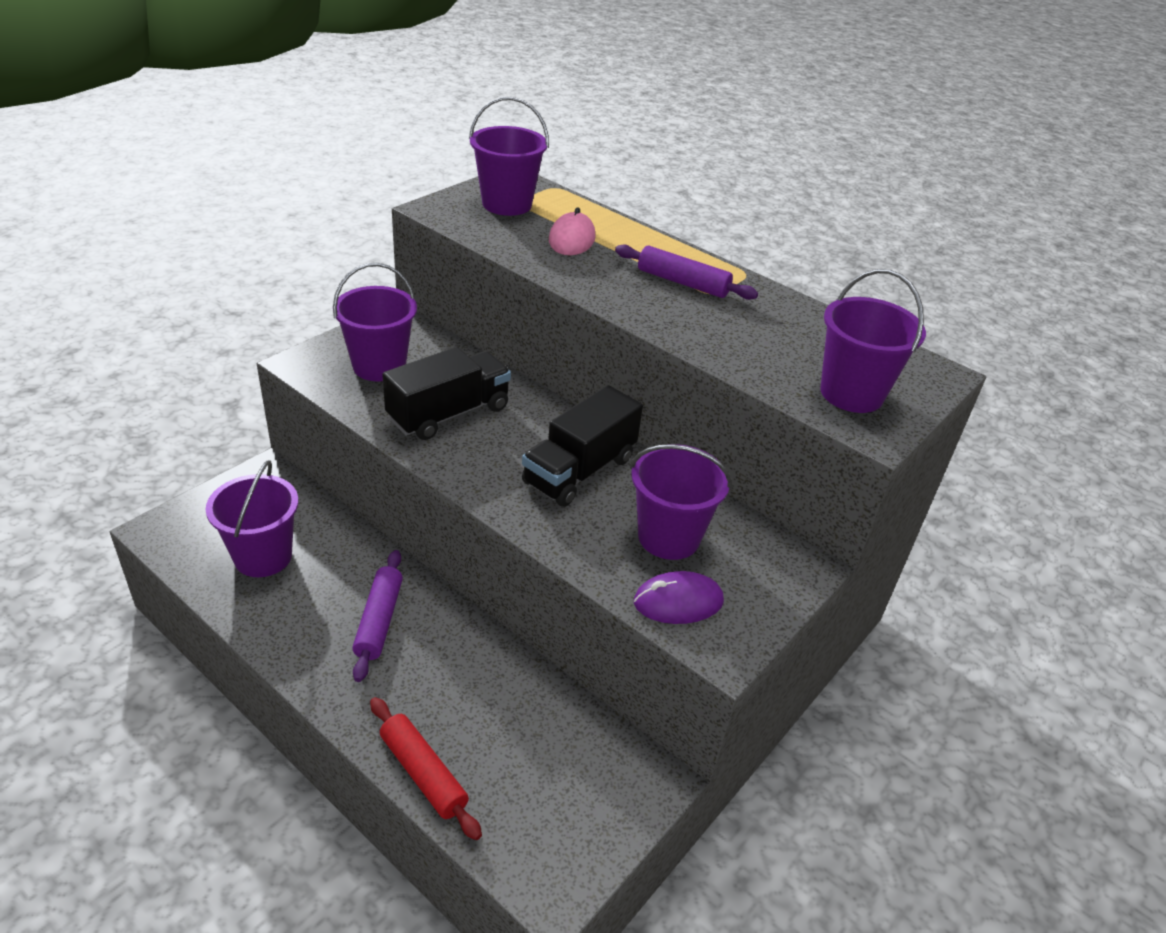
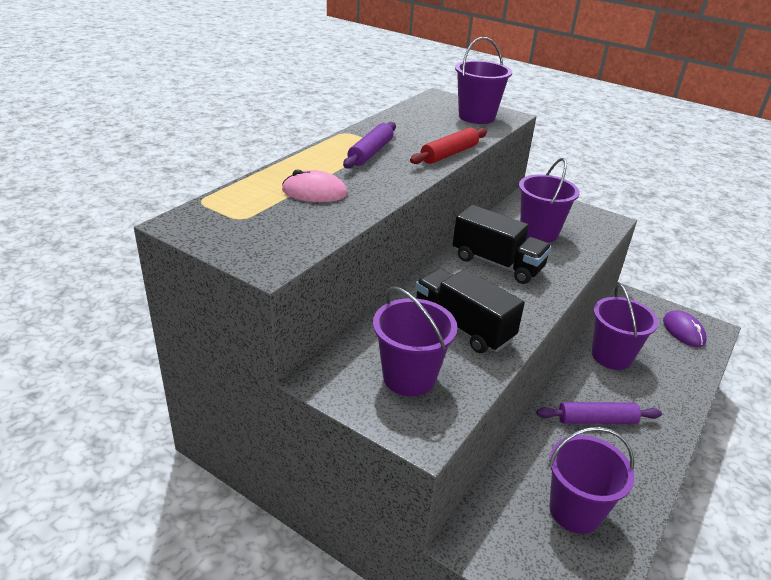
camera: 95 degrees left, 5 degrees down
red rolling pin [370,697,482,840] -> red rolling pin moved to [410,127,487,164]
purple bucket [469,97,549,216] -> purple bucket moved to [592,283,658,370]
purple mouse [634,571,724,624] -> purple mouse moved to [663,310,707,347]

